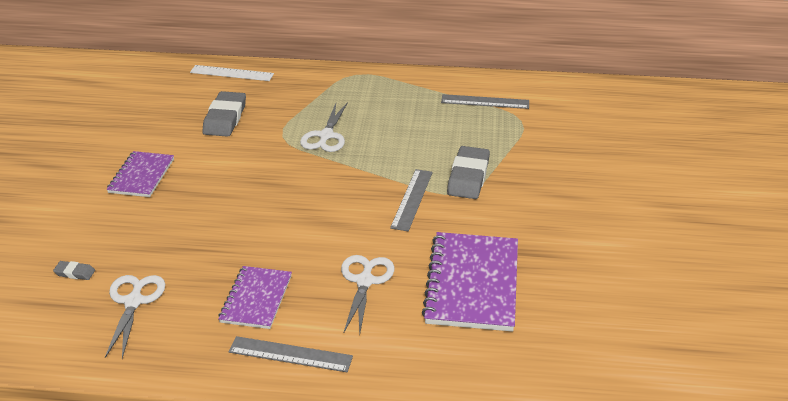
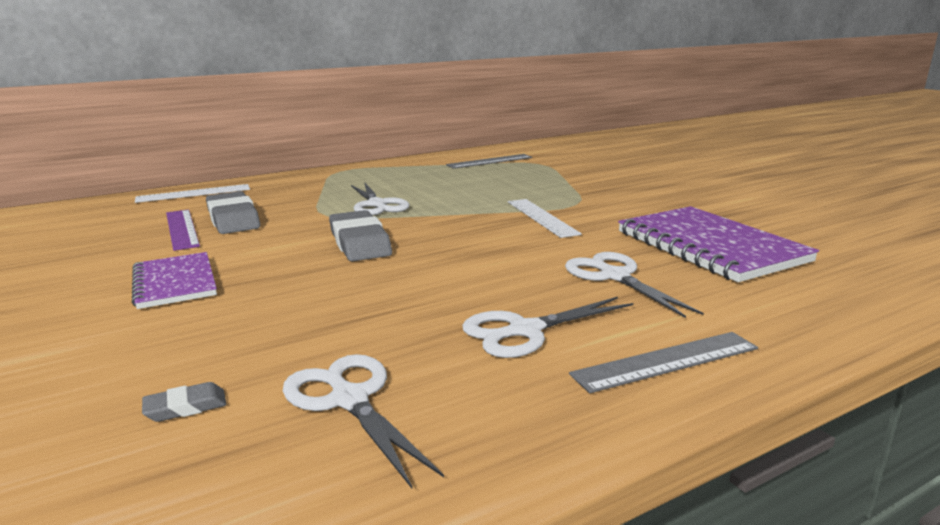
camera: 35 degrees left, 15 degrees down
purple notebook [218,266,292,329] -> white scissors [462,297,633,358]
grey ruler [390,169,433,232] -> white ruler [508,199,582,238]
grey eraser [447,146,490,199] -> grey eraser moved to [329,210,392,261]
none -> purple ruler [166,210,200,251]

